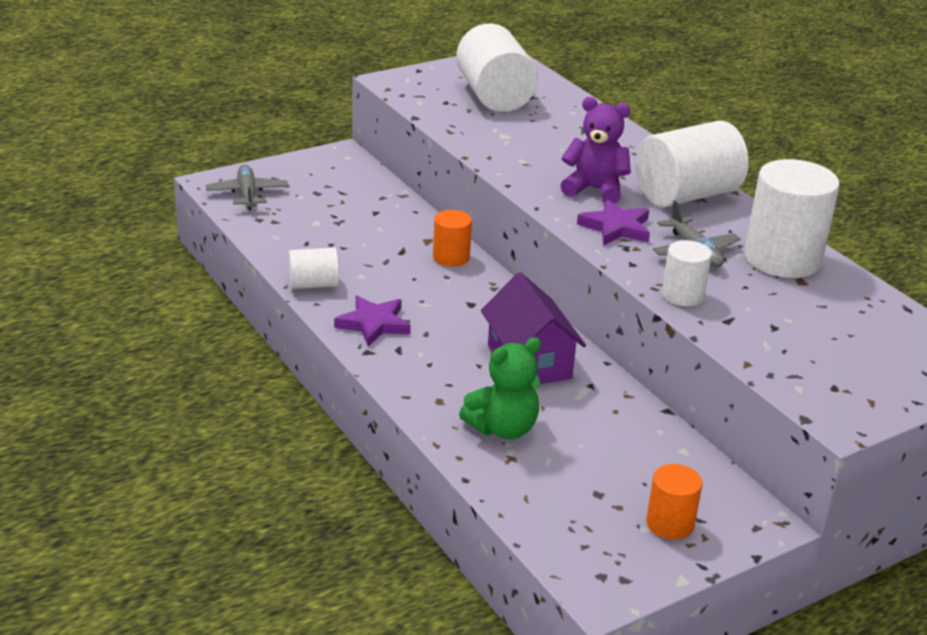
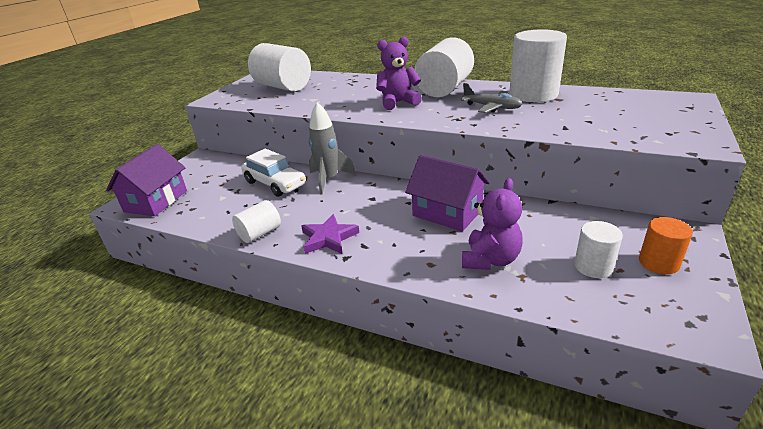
camera: 30 degrees left, 0 degrees up
grey plane [206,164,288,210] -> purple house [106,144,187,216]
orange cylinder [433,210,472,267] -> grey rocket [309,102,356,195]
green teddy bear [459,337,541,439] -> purple teddy bear [462,178,523,270]
purple star [577,199,650,246] -> none
white cylinder [662,240,712,306] -> white cylinder moved to [574,221,623,278]
none -> white car [241,149,306,197]

